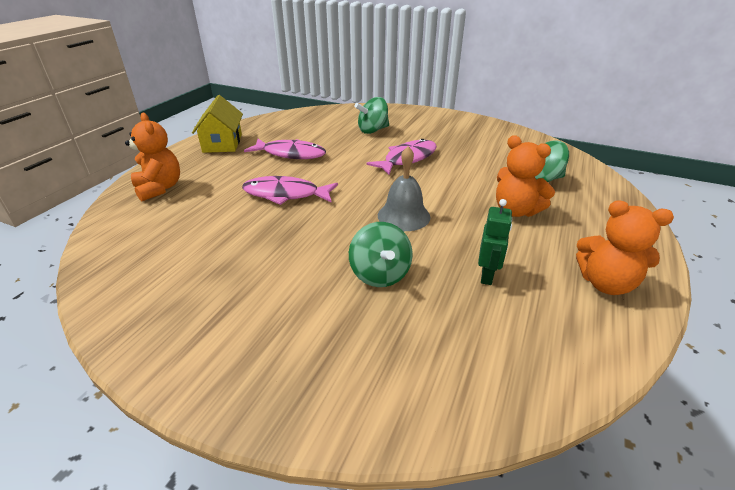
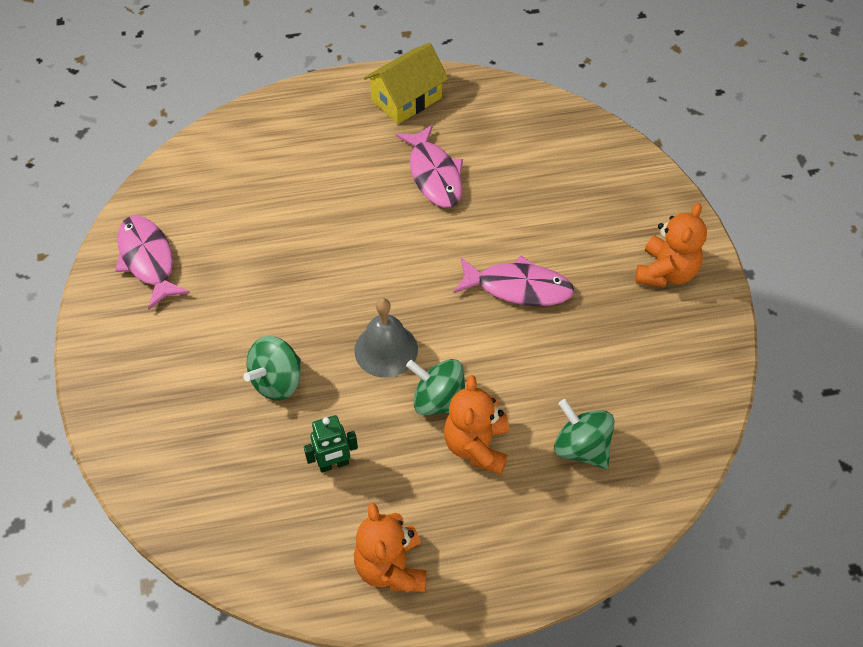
camera: 55 degrees right, 20 degrees up
orange teddy bear [125,113,180,201] -> orange teddy bear moved to [635,203,707,287]
pink fish [242,176,338,205] -> pink fish moved to [115,216,190,310]
green spinning top [354,97,389,134] -> green spinning top moved to [406,359,465,415]

